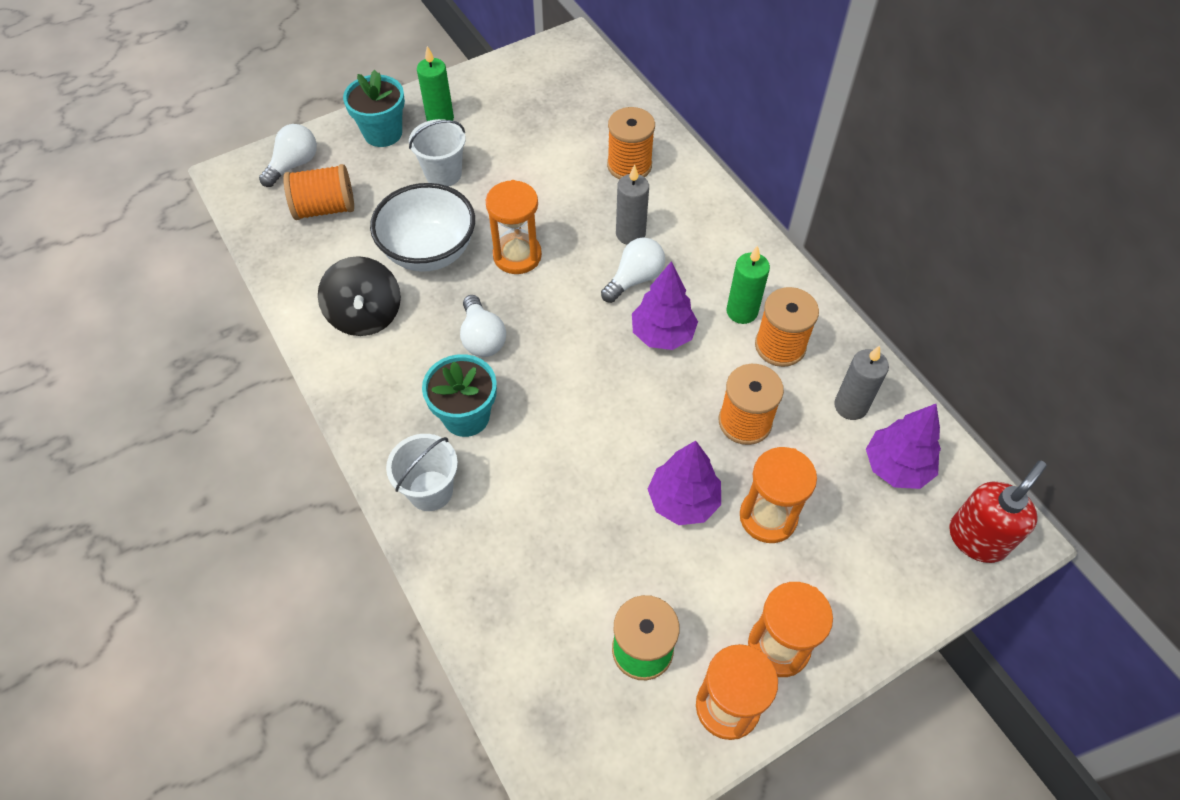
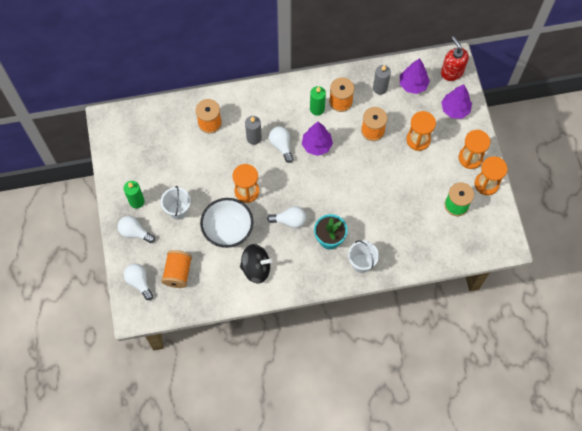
camera: 70 degrees left, 10 degrees up
turquoise flower pot [343,69,405,147] -> white light bulb [117,216,155,243]
purple tree [648,440,721,525] -> purple tree moved to [441,84,472,119]

